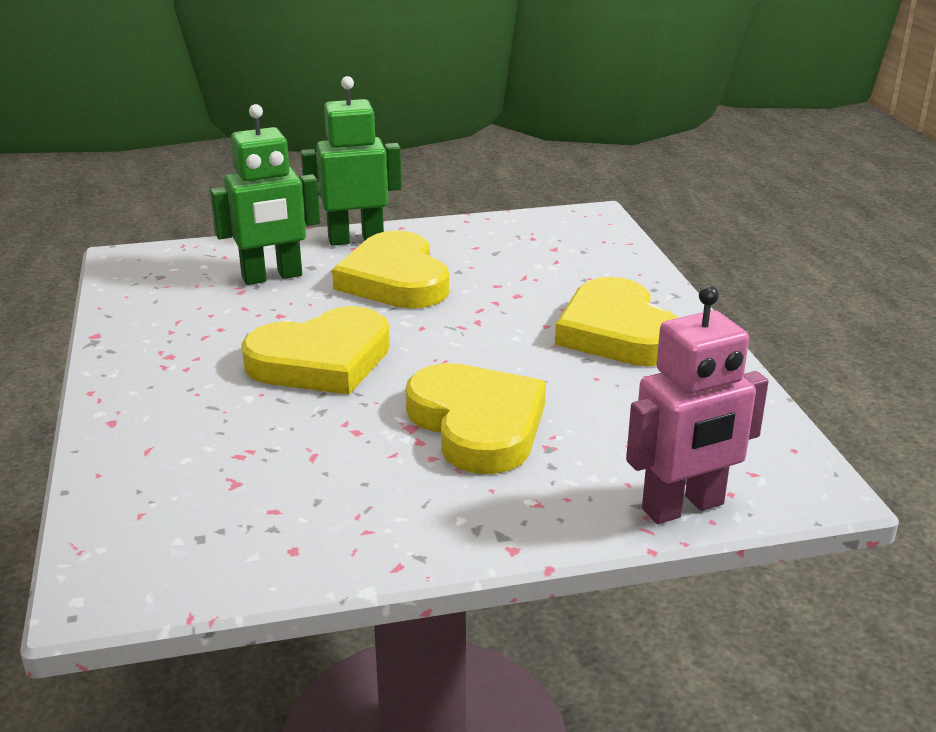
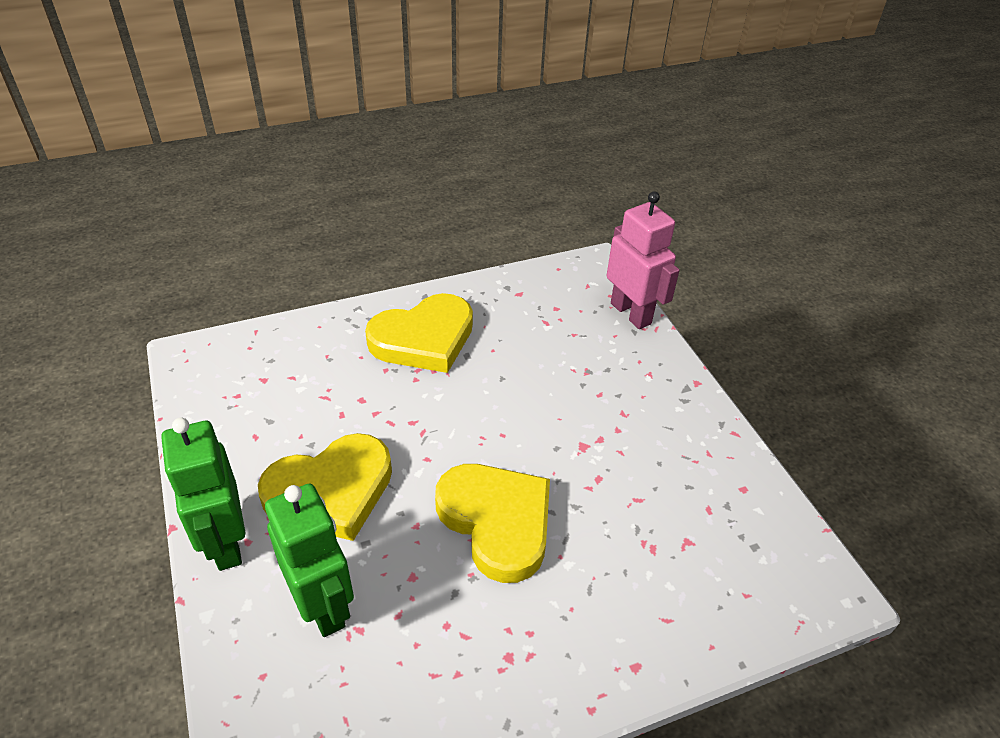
camera: 100 degrees left, 15 degrees up
yellow heart [405,363,546,474] -> none

